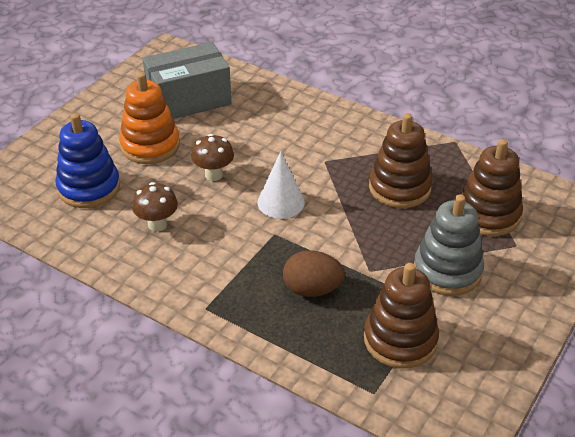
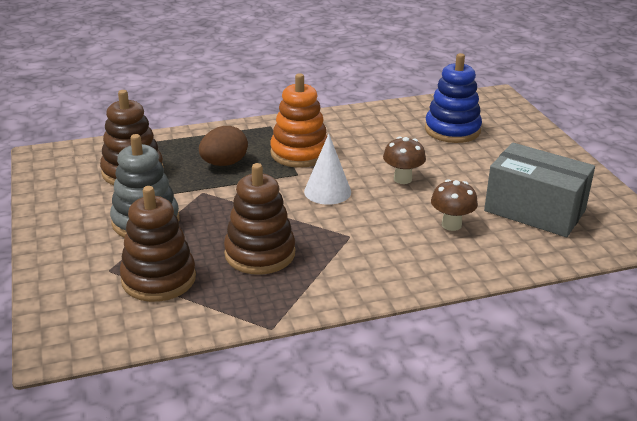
camera: 130 degrees right, 10 degrees down
orange stacking toy [119,72,180,164] -> orange stacking toy moved to [270,73,327,168]
brown mushroom [132,182,178,232] -> brown mushroom moved to [431,179,478,231]
grey box [142,42,231,119] -> grey box turned 75 degrees counterclockwise [484,143,595,237]

